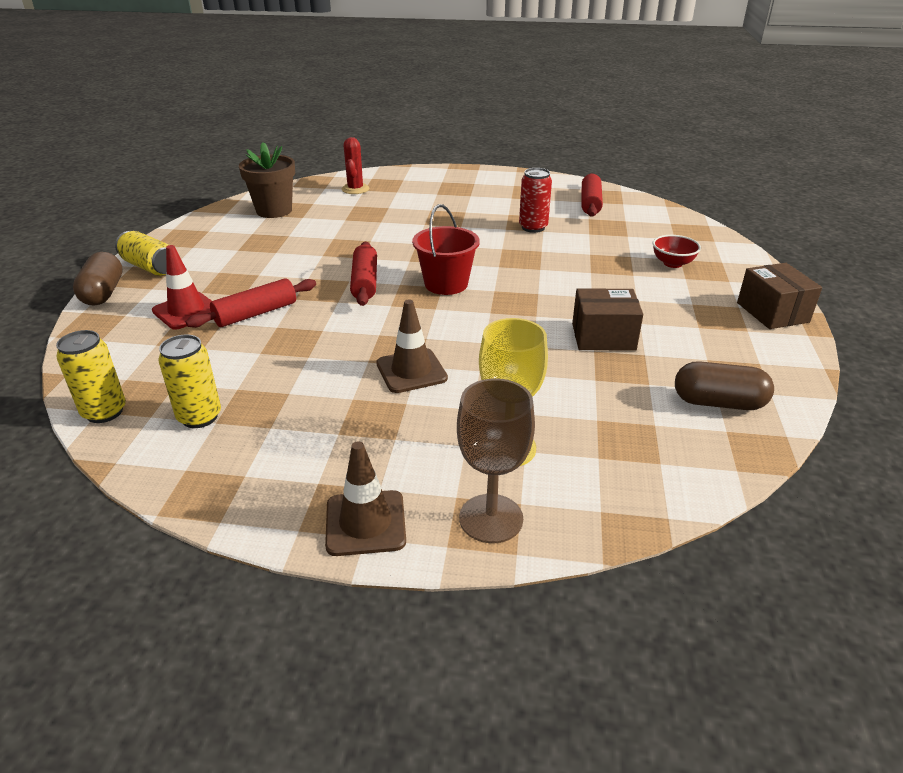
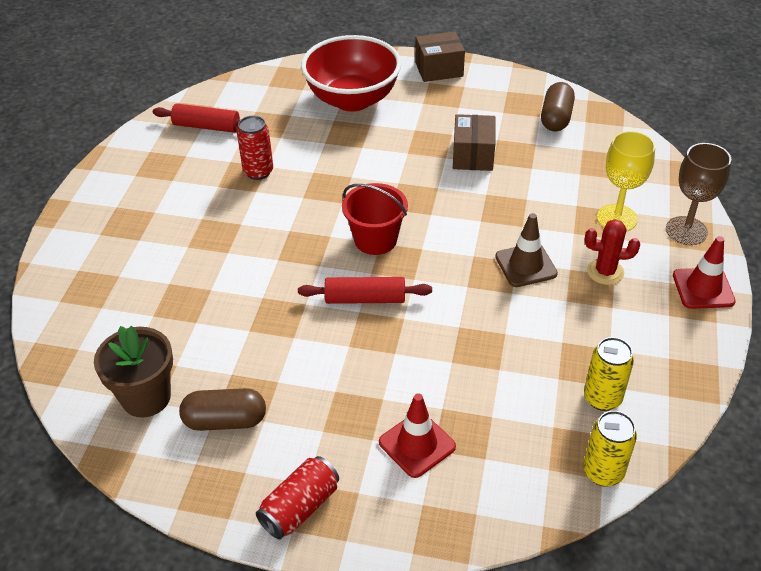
camera: 85 degrees left, 10 degrees up
brown capsule [73,252,123,305] -> brown capsule moved to [179,388,266,431]
yellow can [115,231,169,276] -> red can [256,456,339,540]
red rolling pin [186,278,316,328] -> none
brown traffic cone [325,441,406,556] -> red traffic cone [673,236,736,309]
red cactus [342,137,369,194] -> red cactus moved to [585,219,640,285]
red bowl [653,235,701,268] -> red bowl [301,35,402,112], size x2.37

